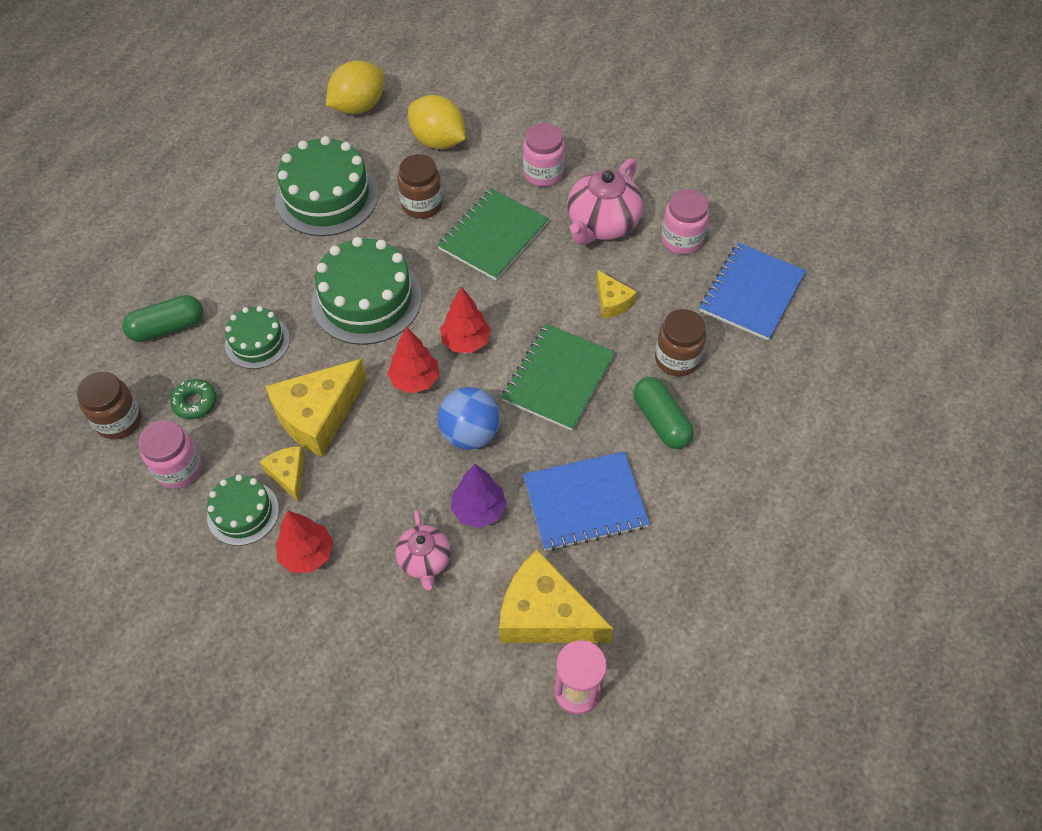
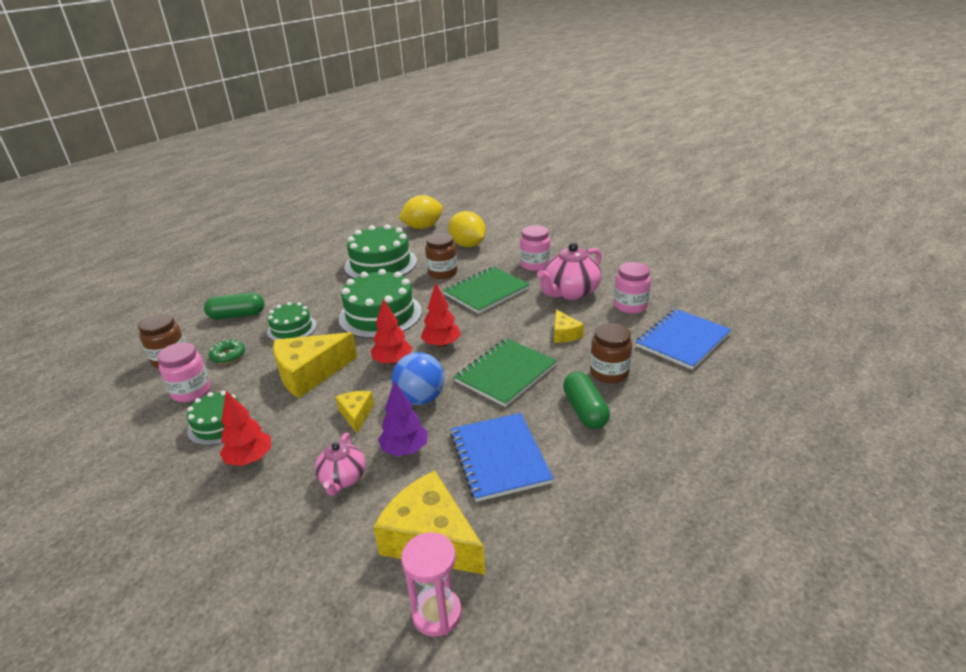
camera: 15 degrees right, 25 degrees down
yellow cheese [260,446,305,502] -> yellow cheese moved to [336,391,374,433]
blue notebook [523,451,650,551] -> blue notebook turned 75 degrees clockwise [450,413,554,502]

